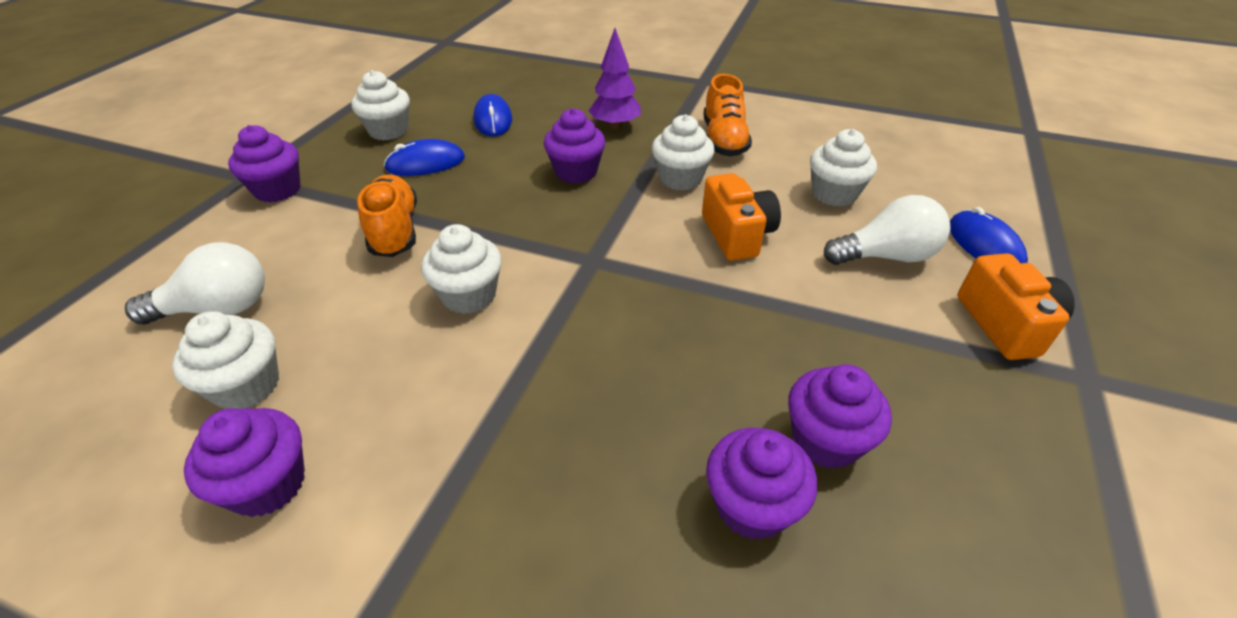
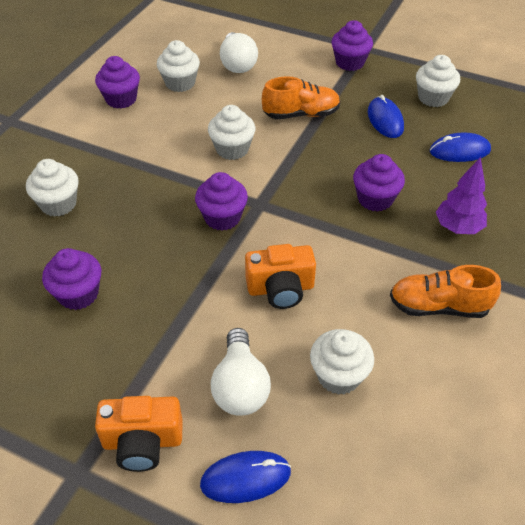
camera: 95 degrees right, 5 degrees up
white cupcake [652,114,715,191] -> white cupcake moved to [26,159,79,217]
purple cupcake [706,428,817,540] -> purple cupcake moved to [195,172,248,231]

